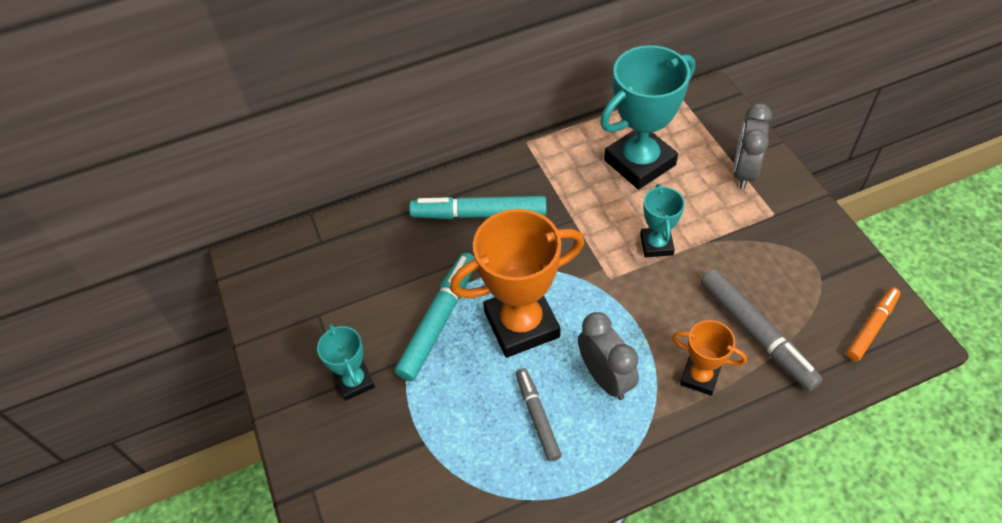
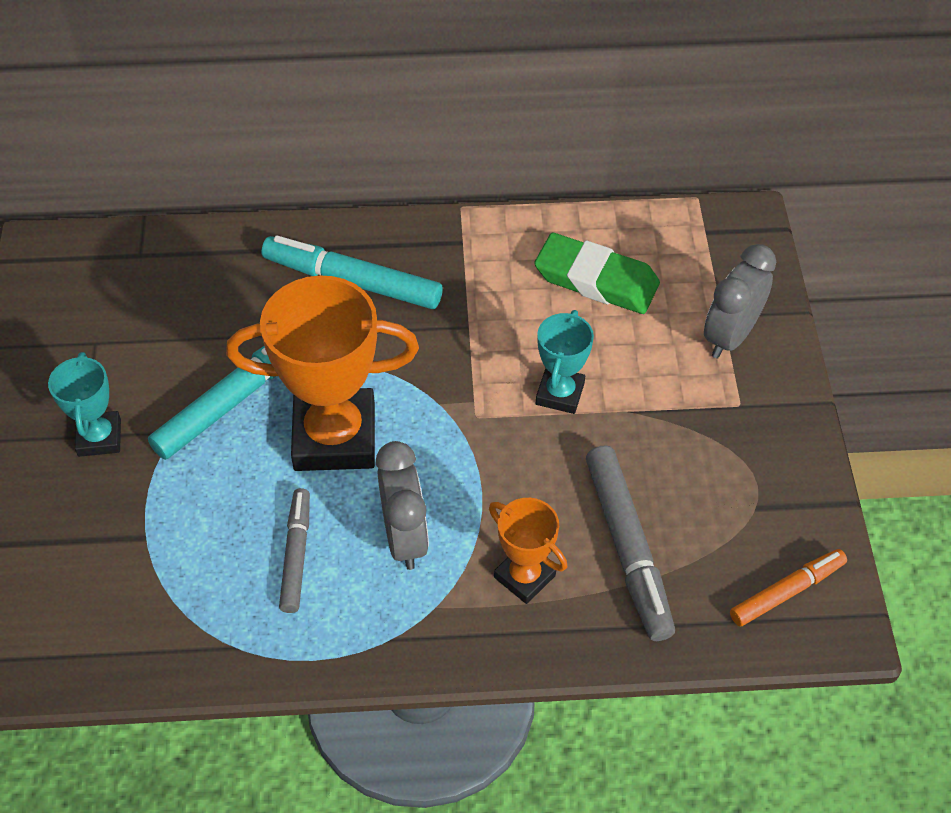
camera: 15 degrees right, 0 degrees up
turquoise trophy [600,45,695,190] -> green eraser [534,233,660,314]

